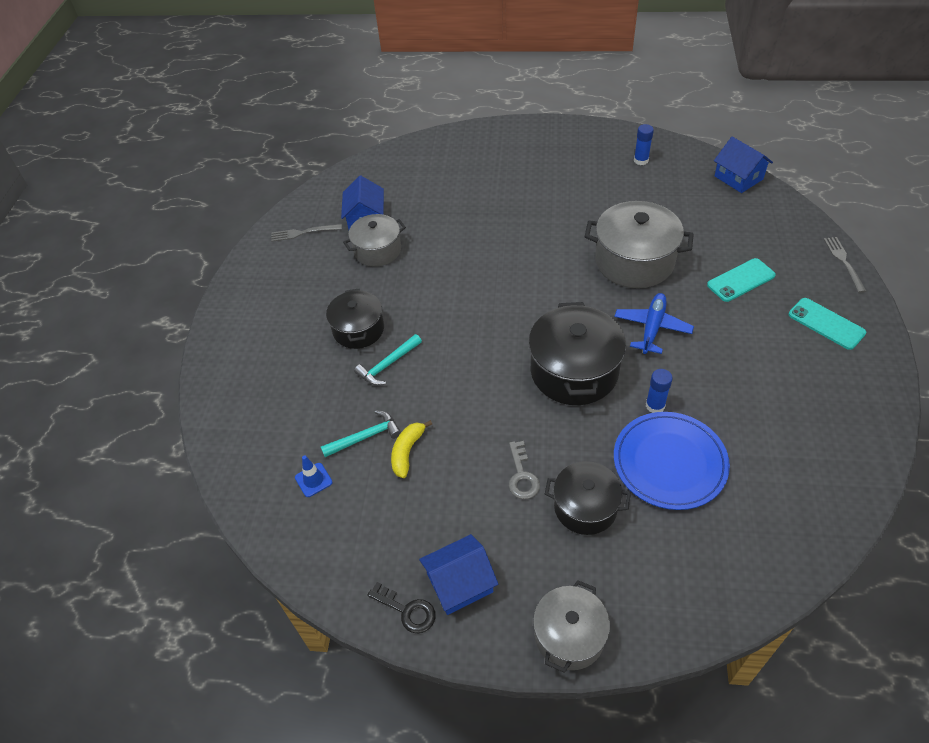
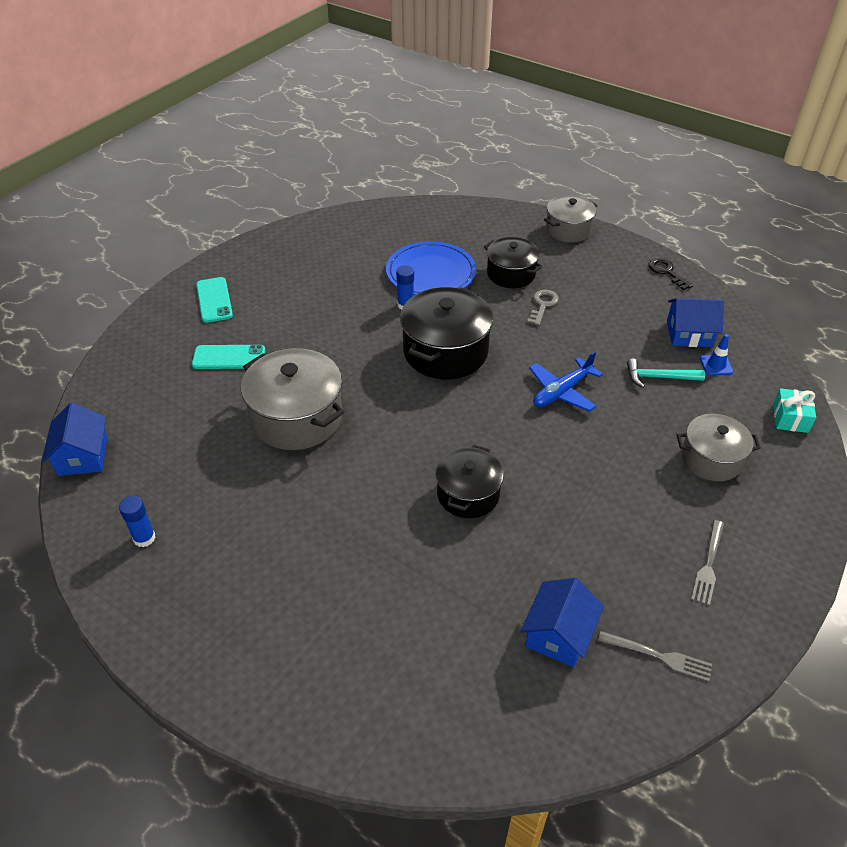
camera: 155 degrees left, 5 degrees down
black pot [326,289,384,349] -> black pot moved to [436,445,504,518]
grey pot [343,214,406,267] -> grey pot moved to [677,414,761,481]
turquoise hammer [354,334,422,386] -> none
yellow banana [391,420,432,478] -> none
blue house [419,534,498,615] -> blue house moved to [667,298,724,347]
blue plane [614,293,694,354] -> blue plane moved to [529,351,603,412]
grey fork [824,237,866,293] -> grey fork moved to [691,520,724,606]
none -> turquoise gift [773,388,816,433]

